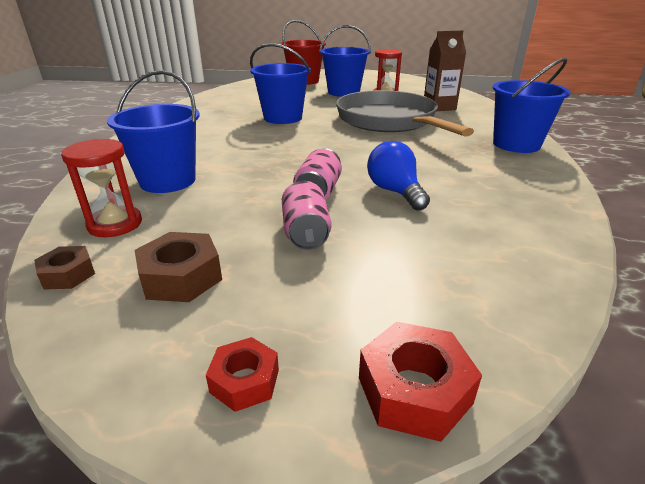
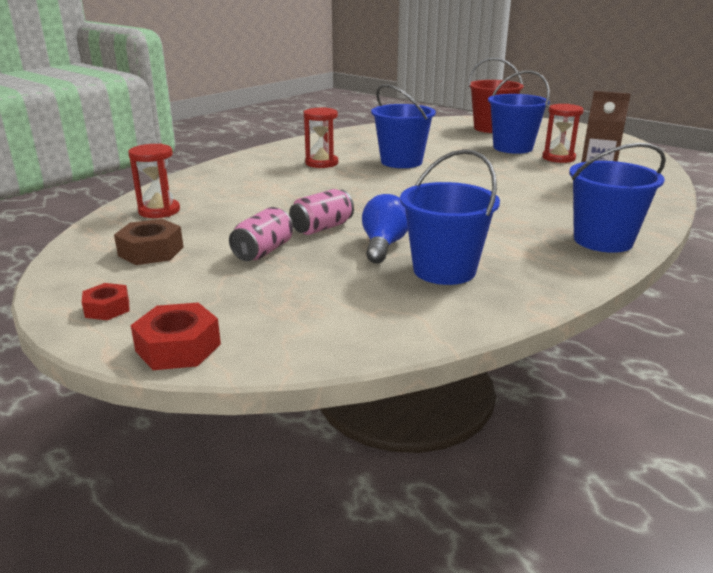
camera: 35 degrees right, 5 degrees down
brown nut [34,246,95,290] -> none
blue bucket [107,70,200,193] -> blue bucket moved to [400,149,500,285]
grey pan [336,90,474,137] -> none
none -> red hourglass [303,107,338,168]

